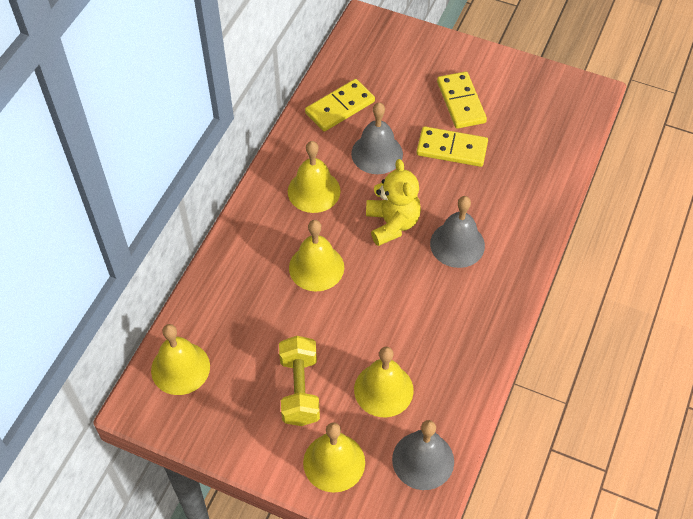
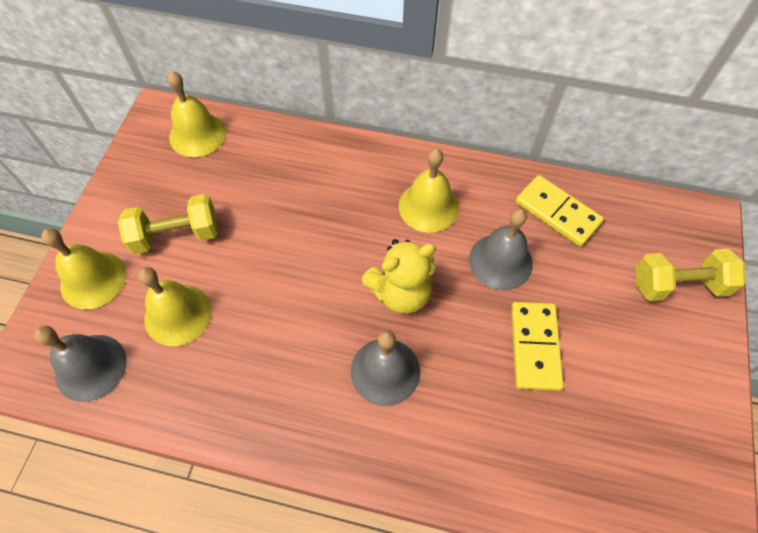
camera: 80 degrees right, 5 degrees up
yellow bell [289,220,344,292] -> none
yellow domino [437,71,487,129] -> none
none -> yellow dumbbell [636,248,746,301]

